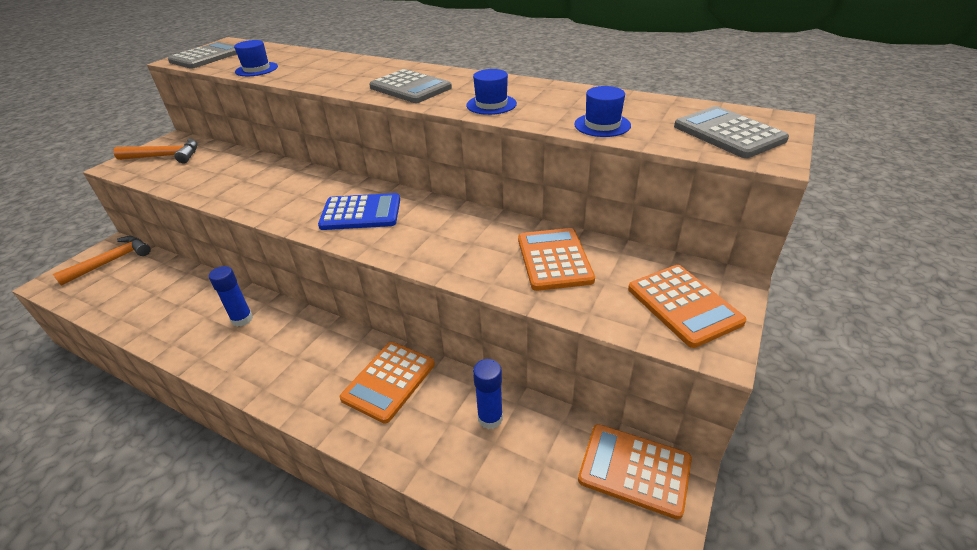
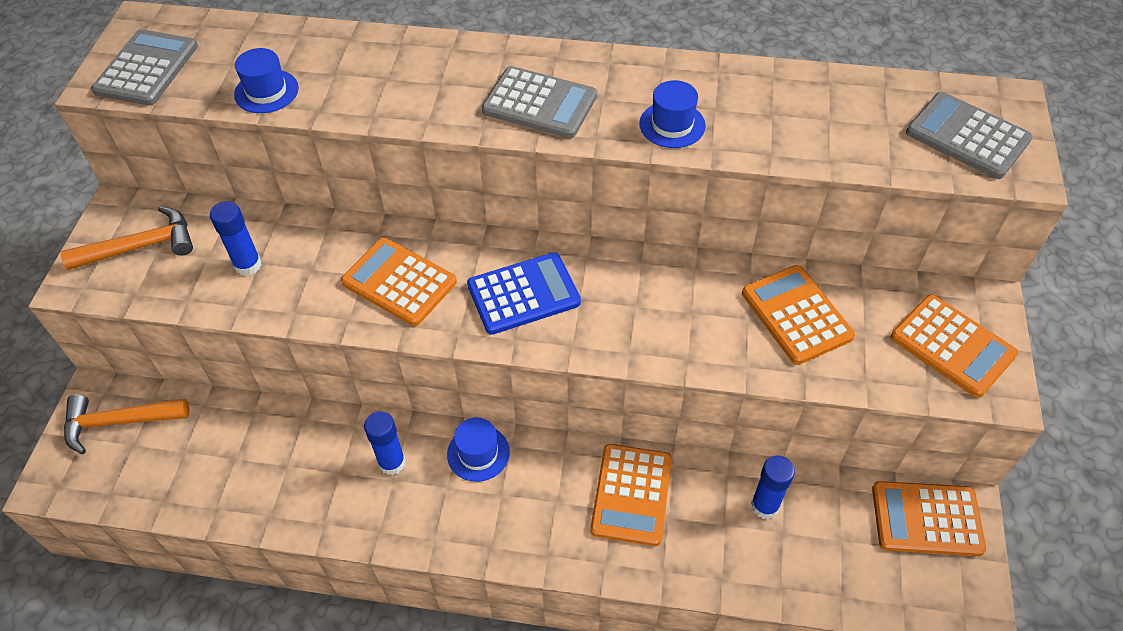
camera: 20 degrees left, 15 degrees up
orange hammer [53,236,151,286] -> orange hammer turned 120 degrees counterclockwise [64,394,190,454]
blue hat [574,86,631,137] -> blue hat moved to [447,417,510,482]
none -> blue glue stick [210,201,262,276]
none -> orange calculator [341,238,457,326]

